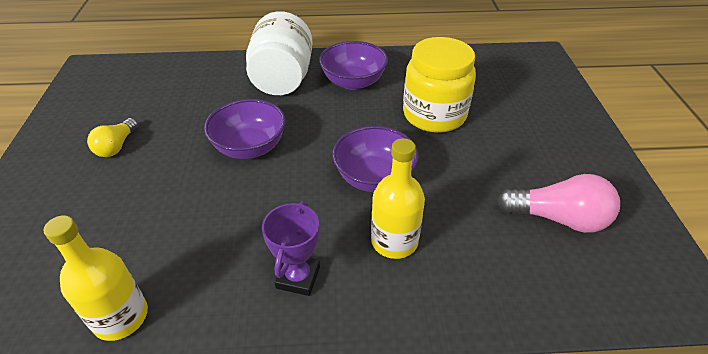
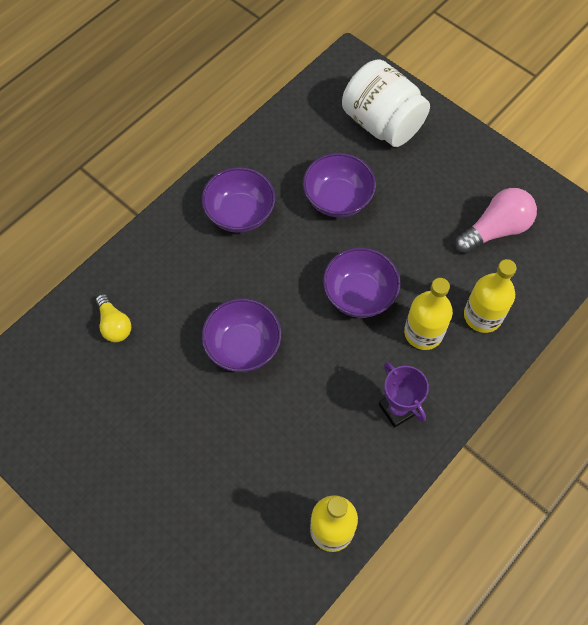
camera: 45 degrees left, 20 degrees up
yellow light bulb [87,118,138,157] -> yellow light bulb moved to [96,294,131,342]
white jar [246,11,313,95] -> white jar moved to [342,59,430,147]
yellow jar [403,37,476,133] -> purple bowl [303,153,376,218]
none -> yellow bottle [464,259,517,333]

